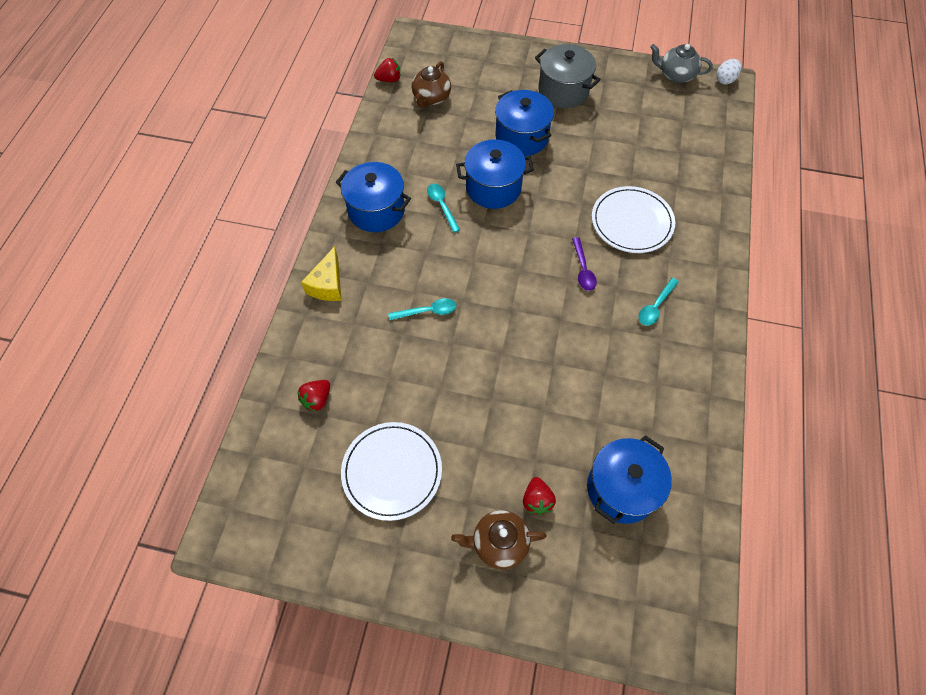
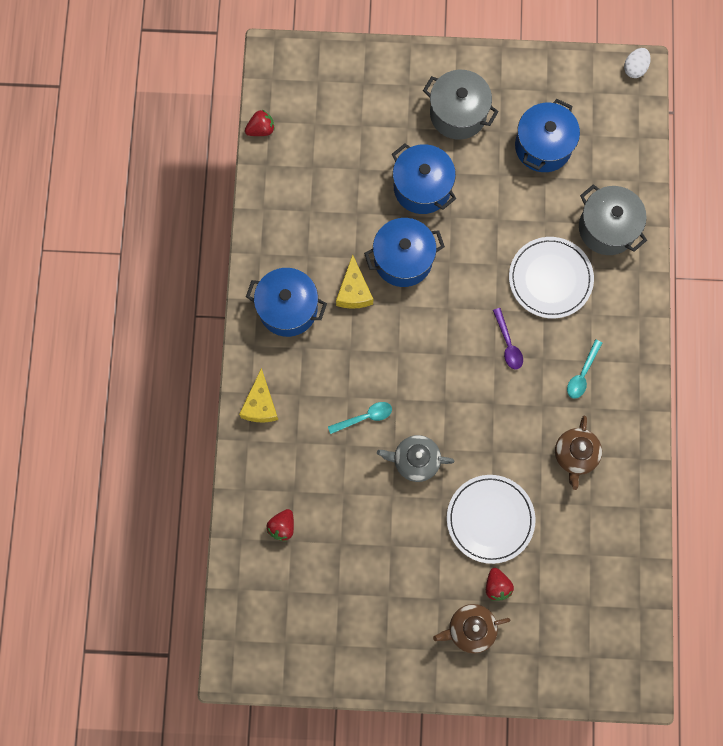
camera: 10 degrees left, 15 degrees up
white plate [341,422,442,521] -> white plate moved to [447,475,535,564]
brown teapot [412,61,451,108] -> brown teapot moved to [555,416,602,490]
turquoise spoon [427,184,460,233] -> yellow cheese [336,255,373,309]
blue pot [587,435,672,524] -> blue pot moved to [515,99,580,172]
grey teapot [650,44,713,83] -> grey teapot moved to [377,435,454,482]
none -> grey pot [579,184,647,255]

